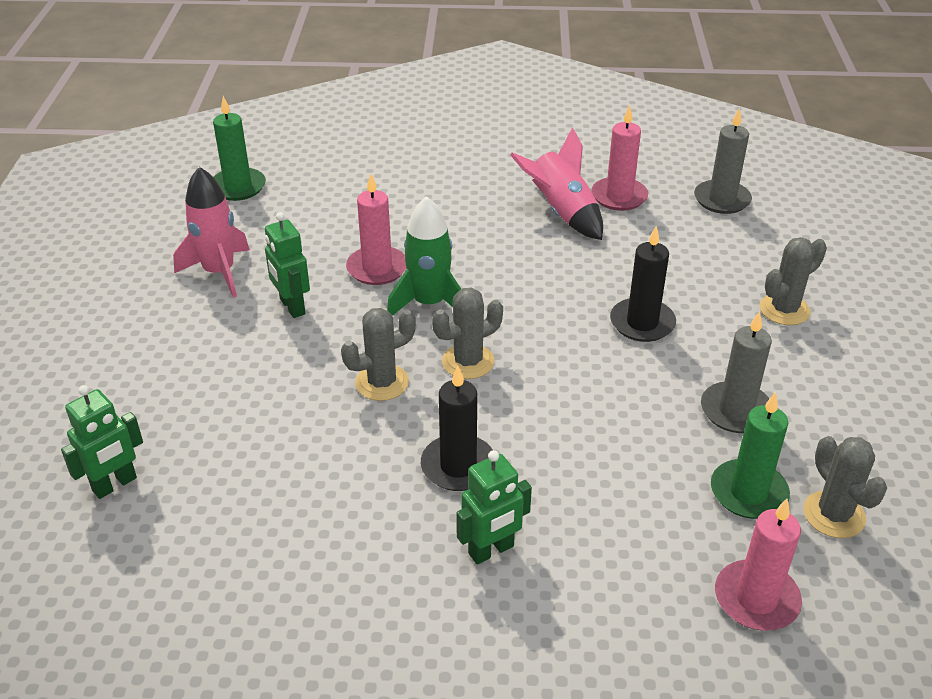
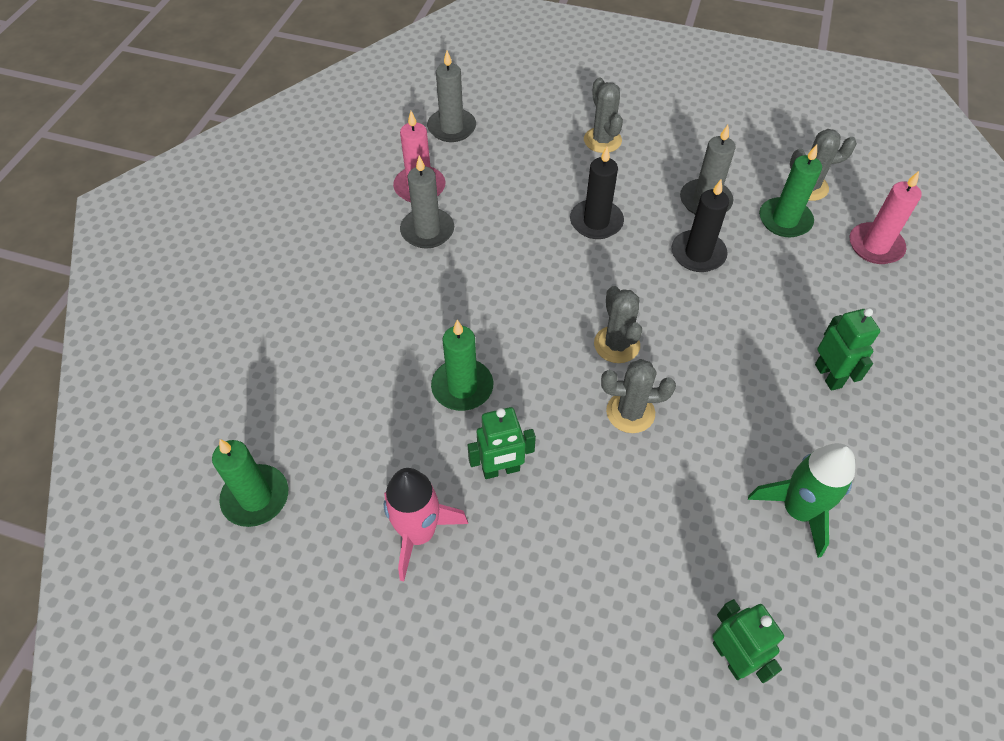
camera: 75 degrees left, 15 degrees up
grey cactus [341,308,416,401] -> grey cactus turned 75 degrees counterclockwise [601,359,676,433]
pink candle [346,174,406,285] -> green candle [431,320,493,411]
green rocket [387,196,461,316] -> green rocket moved to [748,443,855,558]
black candle [421,366,493,491] -> black candle moved to [672,180,729,272]
pink rocket [510,127,603,240] -> grey candle [400,155,454,248]

